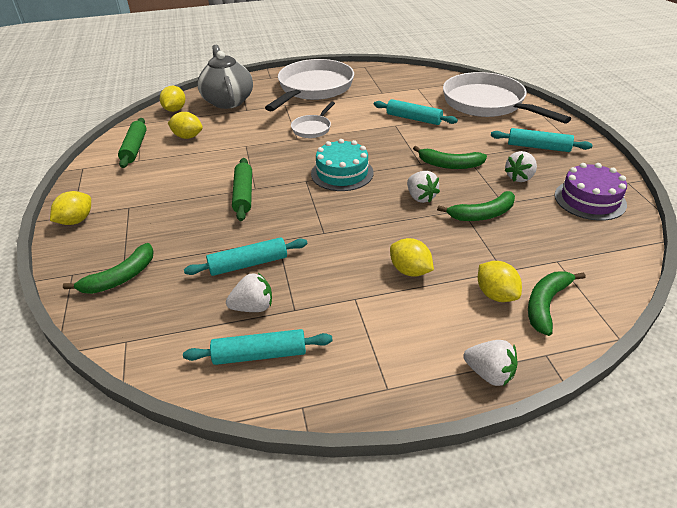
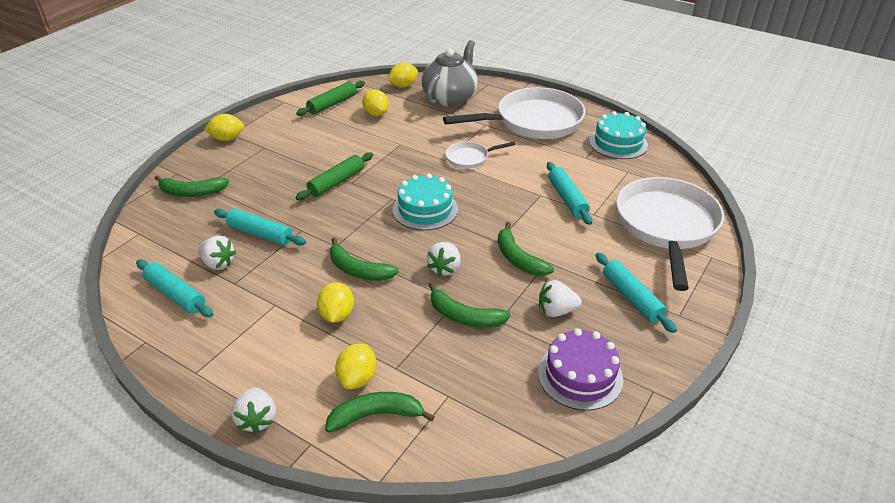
camera: 45 degrees right, 0 degrees up
none -> green banana [330,237,399,281]
none -> turquoise cake [589,111,648,159]

